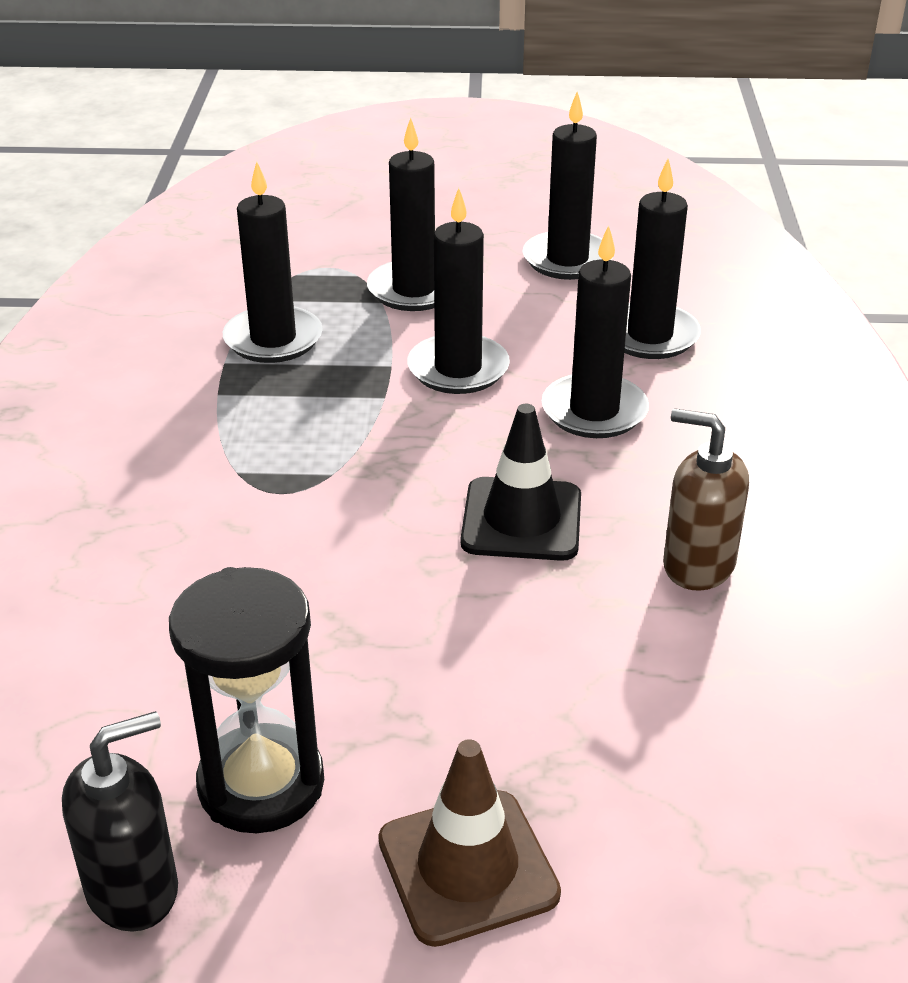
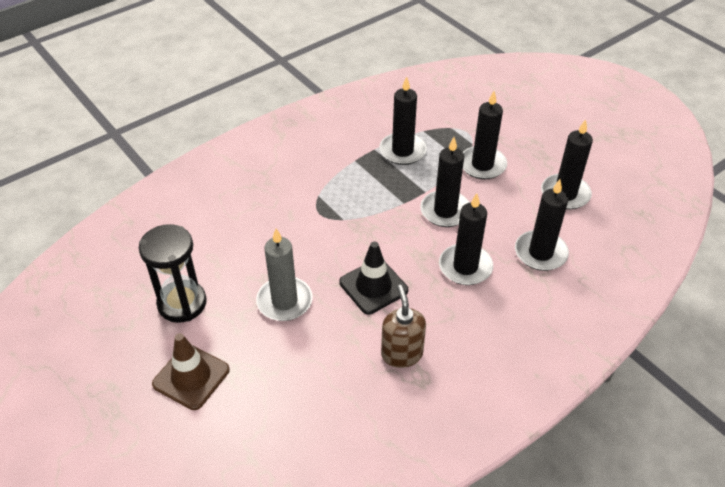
camera: 50 degrees right, 10 degrees up
black soap dispenser [62,711,178,932] -> none
none -> grey candle [256,229,313,321]

